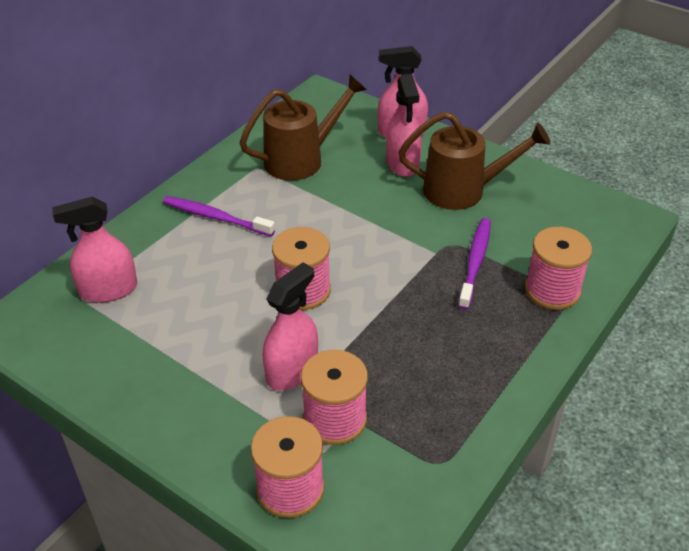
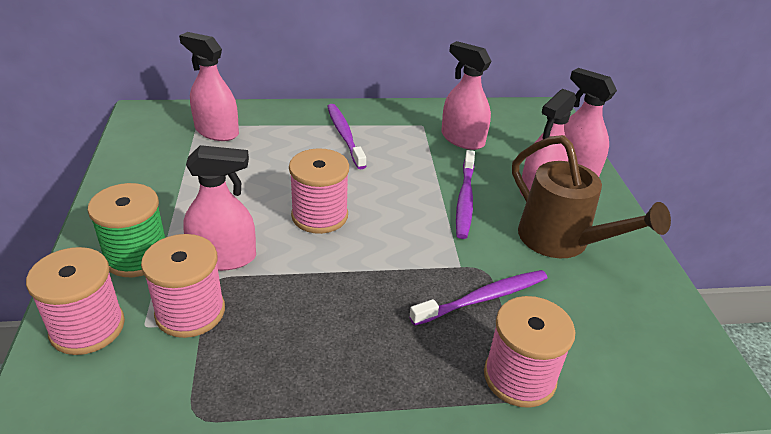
camera: 45 degrees right, 5 degrees down
brown watering can [239,75,367,181] -> pink spray bottle [441,41,492,150]
none -> green spool [88,183,165,277]
none -> purple toothbrush [456,150,475,239]

